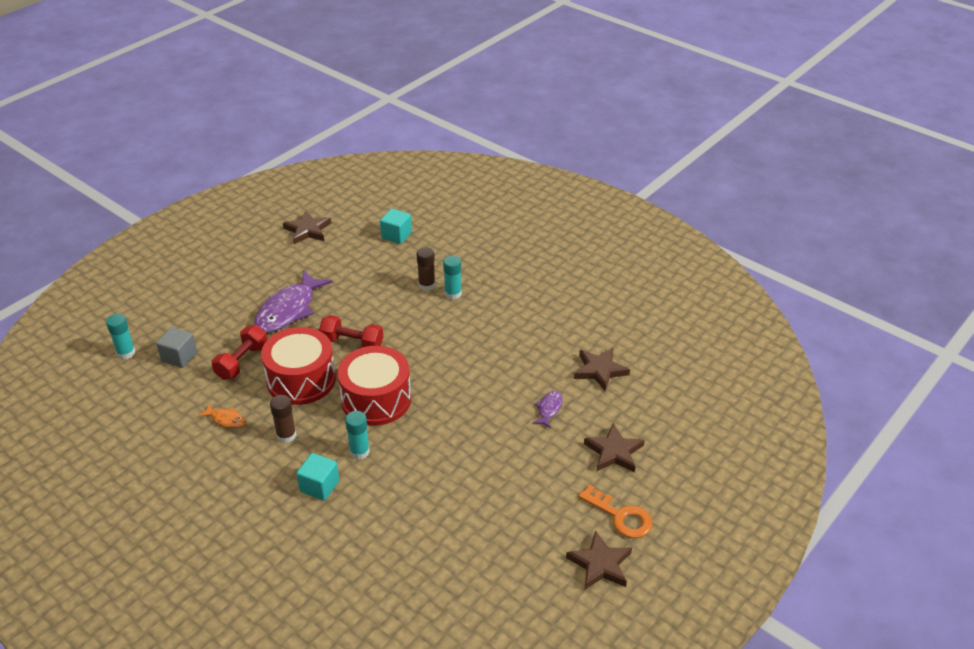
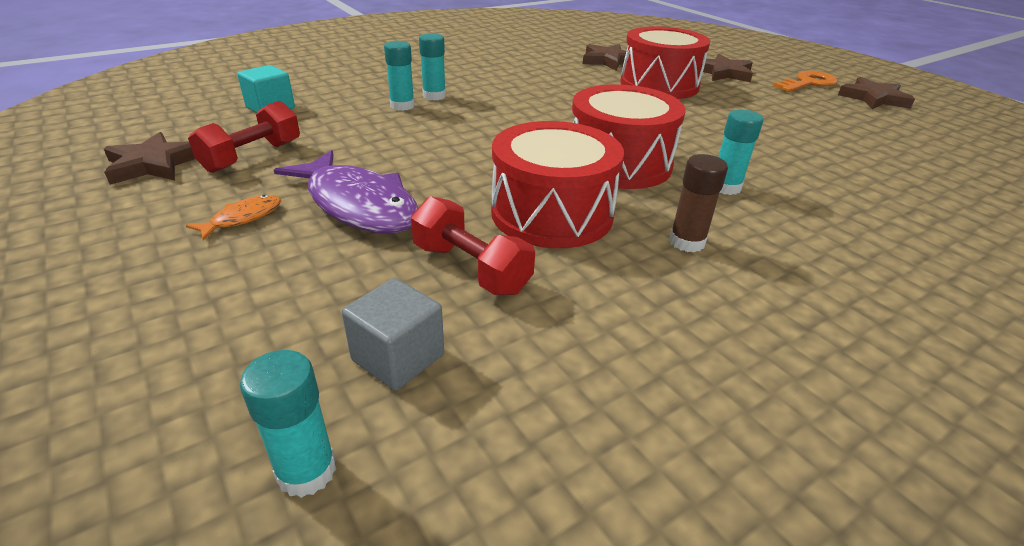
camera: 75 degrees left, 5 degrees down
orange fish [198,404,246,428] -> orange fish moved to [186,195,281,241]
turquoise cube [296,453,339,501] -> none
red dumbbell [319,315,383,347] -> red dumbbell moved to [188,101,300,173]
brown glue stick [417,247,435,291] -> turquoise glue stick [384,41,415,111]
purple fish [533,391,562,428] -> red drum [620,26,710,99]

